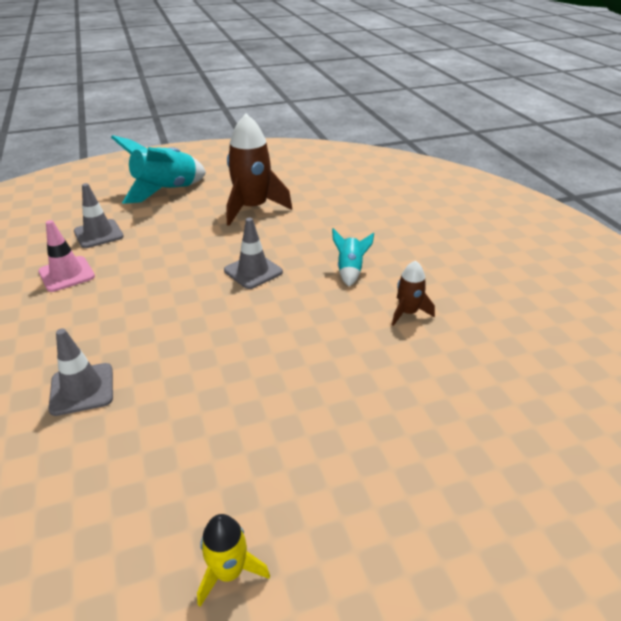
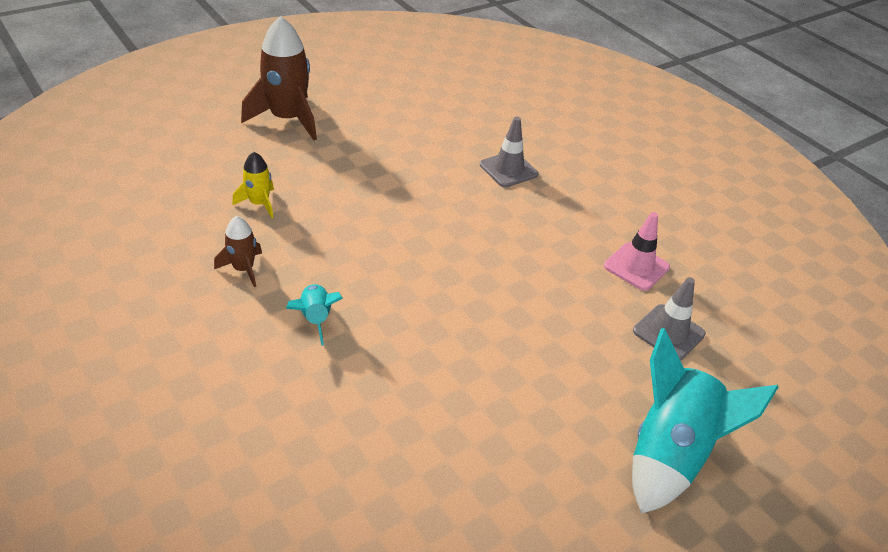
camera: 160 degrees right, 5 degrees up
yellow rocket [197,514,270,607] -> yellow rocket moved to [232,152,274,218]
grey traffic cone [224,218,283,289] -> none
brown rocket [226,114,292,226] -> brown rocket moved to [241,16,317,140]

